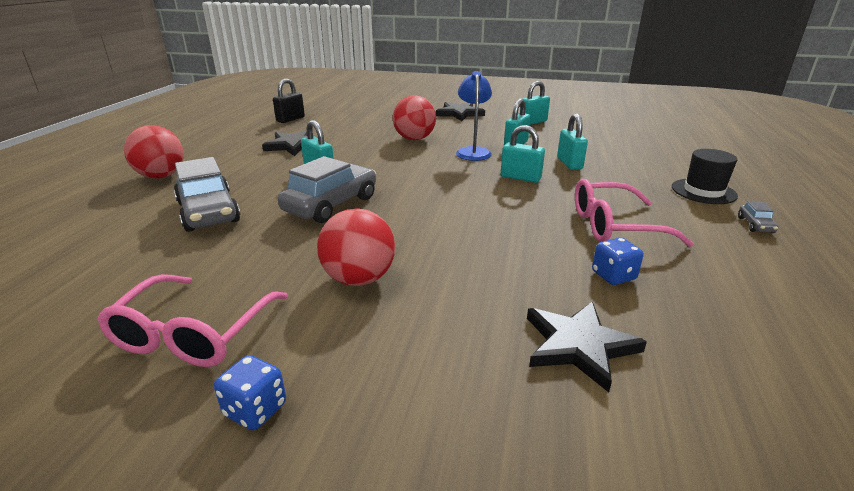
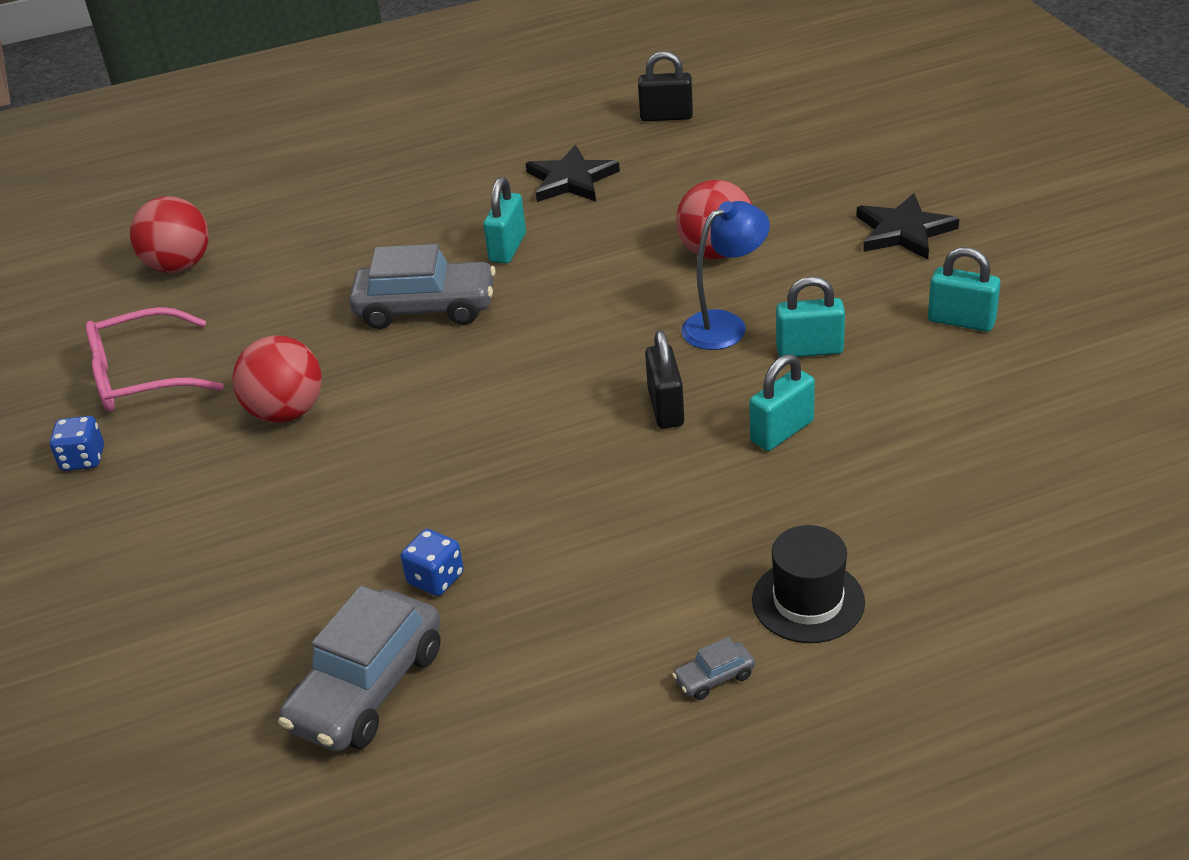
camera: 60 degrees right, 10 degrees up
red ball [124,125,184,179] -> red ball moved to [130,196,209,273]
grey car [174,157,240,232] -> grey car moved to [278,586,441,752]
turquoise padlock [501,125,545,183] -> black padlock [645,330,684,429]
black star [527,301,647,392] -> none
pink glasses [575,179,694,247] -> none

